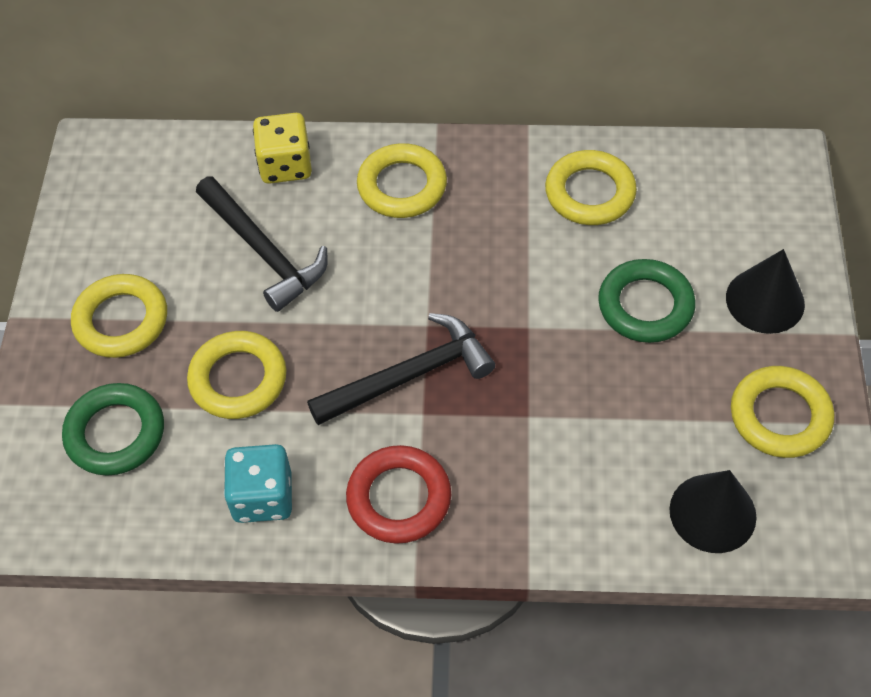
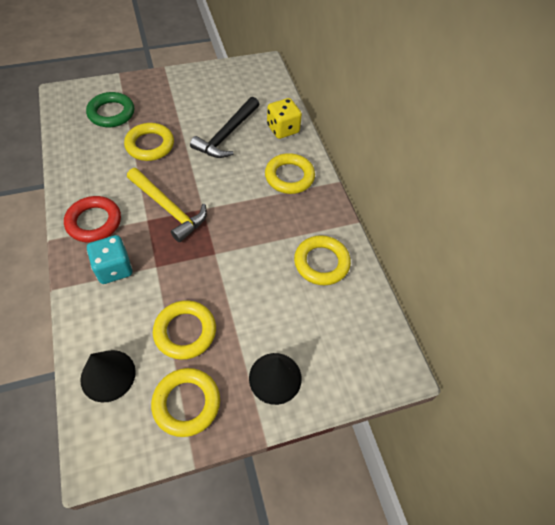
camera: 65 degrees right, 0 degrees up
yellow ring [71,274,167,358] -> yellow ring moved to [153,300,216,360]
turquoise dice [224,444,292,523] -> turquoise dice moved to [87,235,132,284]
black hammer [307,313,495,425] -> yellow hammer [127,168,207,242]
green ring [598,259,696,343] -> none

